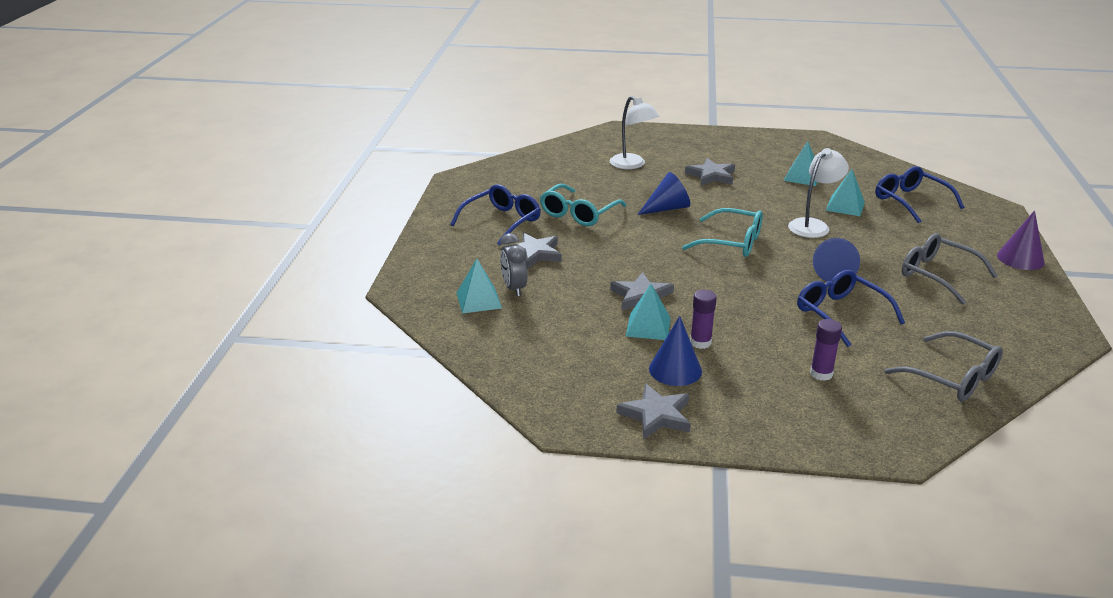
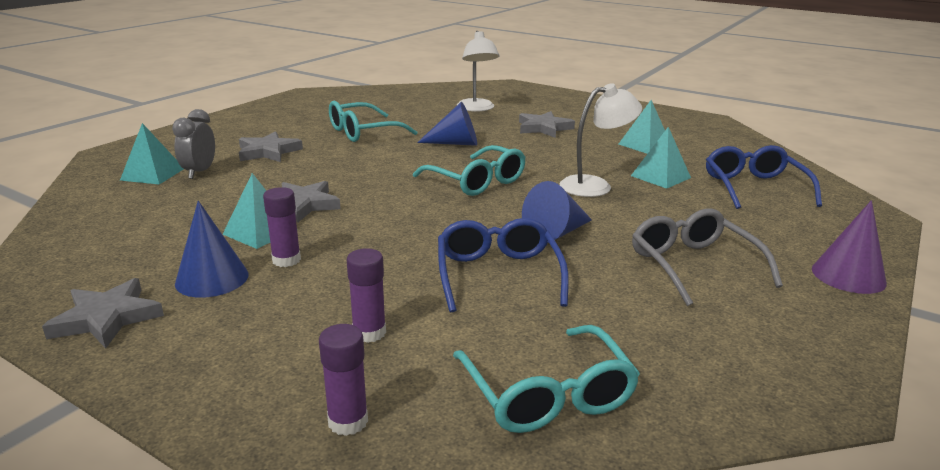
camera: 25 degrees right, 5 degrees down
blue glasses [450,184,541,246] -> none
grey glasses [885,331,1003,401] -> turquoise glasses [453,325,640,433]
none -> purple glue stick [319,324,368,436]

